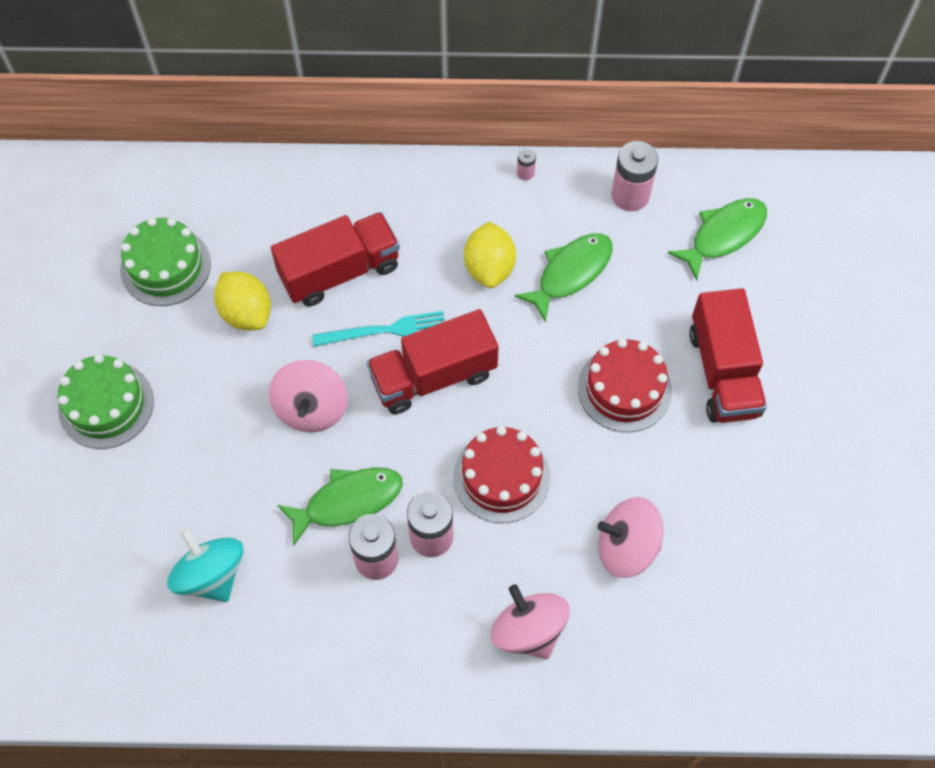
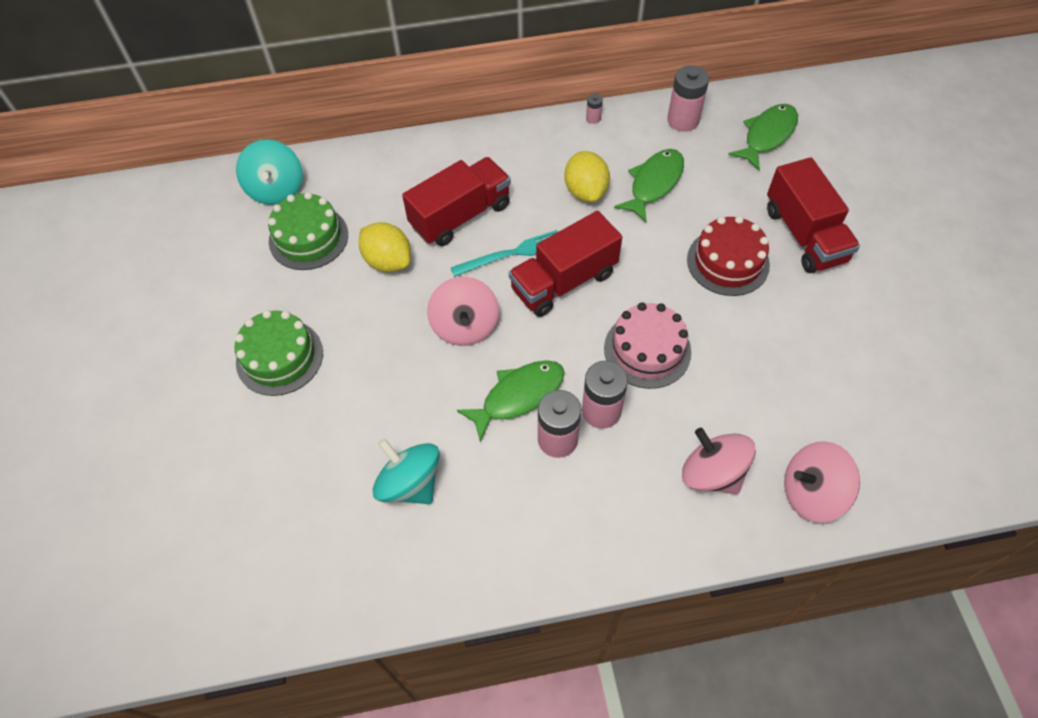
camera: 10 degrees left, 5 degrees down
red cake [453,426,550,523] -> pink cake [604,302,691,389]
pink spinning top [597,497,663,578] -> pink spinning top moved to [784,441,860,523]
none -> turquoise spinning top [236,139,303,205]

